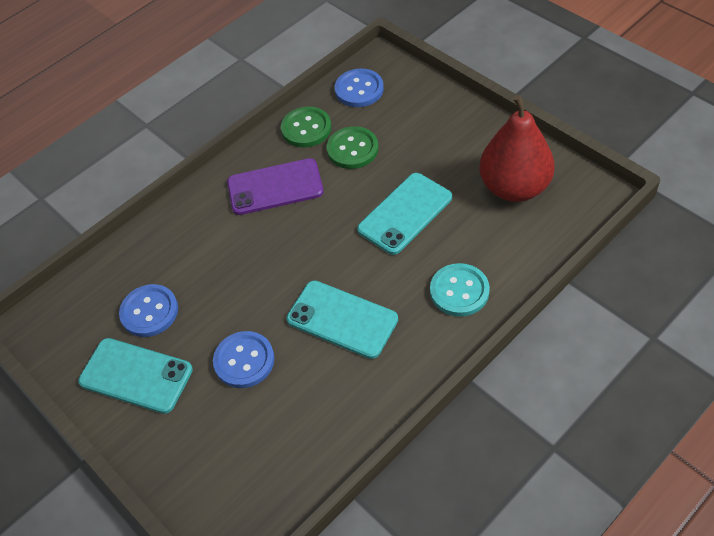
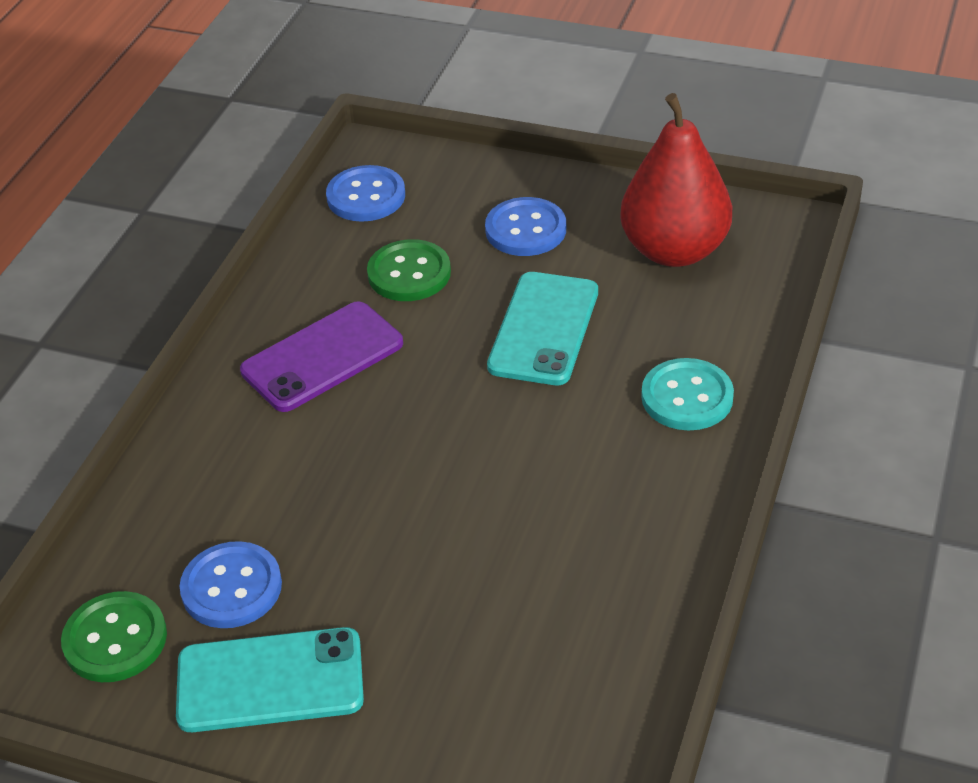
camera: 30 degrees left, 10 degrees down
blue button [213,331,275,388] -> blue button moved to [485,197,566,256]
green button [281,106,331,147] -> green button moved to [61,591,167,682]
turquoise phone [286,281,398,359] -> none

